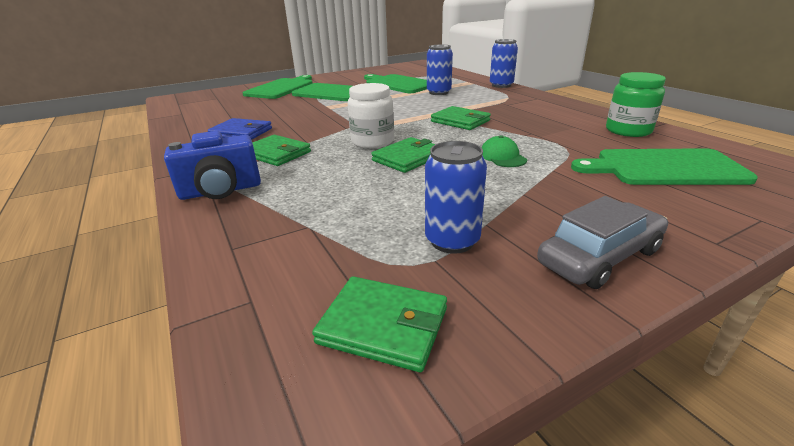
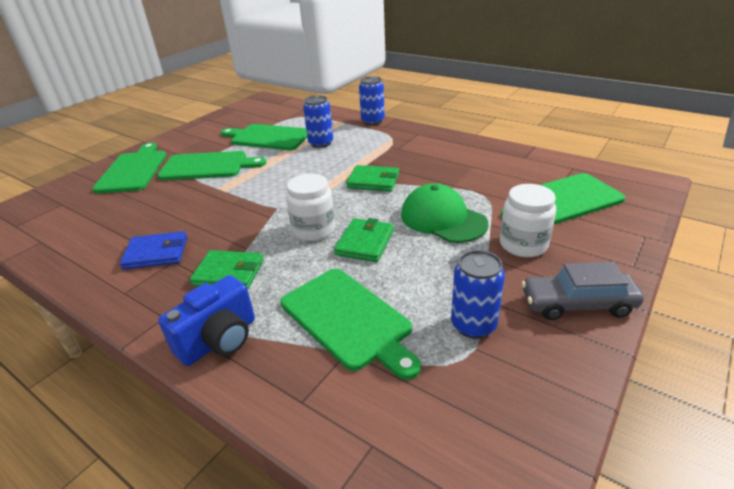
camera: 25 degrees left, 5 degrees up
green wallet [312,276,447,372] -> none
green cap [481,135,527,167] -> green cap [401,183,489,243], size x1.89
grey car [537,196,668,289] -> grey car turned 120 degrees counterclockwise [521,262,644,320]
green jar [606,72,666,137] -> none
none -> green cutting board [280,269,421,380]
none -> white jar [500,184,556,257]

